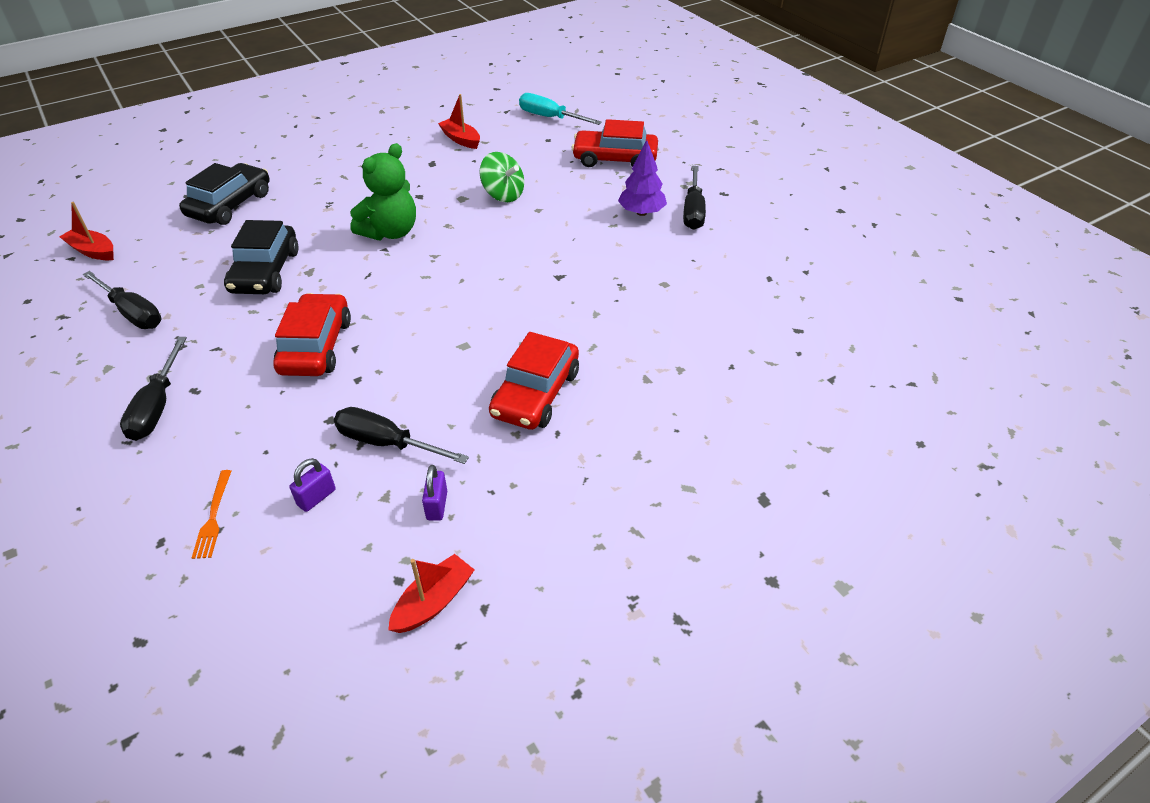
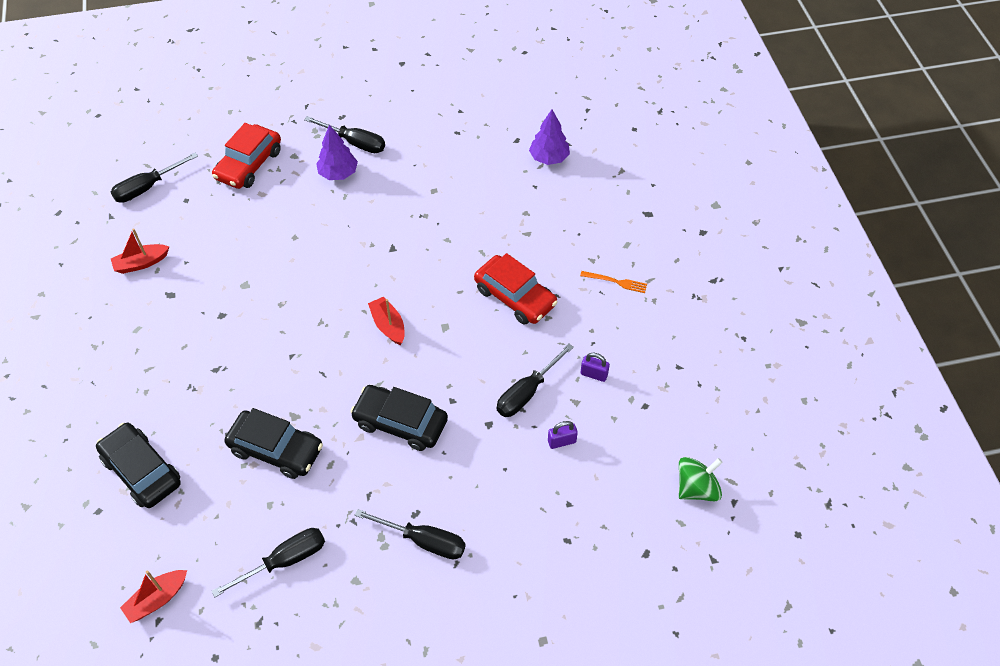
camera: 70 degrees left, 10 degrees up
orange fork [192,470,231,559] -> orange fork moved to [580,271,647,293]
red car [273,293,351,376] -> black car [350,385,448,451]
purple padlock [290,458,335,512] -> purple padlock turned 75 degrees counterclockwise [548,421,578,449]
green teddy bear [350,143,416,240] -> none
red boat [388,554,474,633] -> red boat moved to [368,296,405,345]
green spinning top [479,152,524,202] -> green spinning top moved to [679,457,723,501]
turquoise screwdriver [519,93,602,125] -> black screwdriver [111,153,198,203]
none -> purple tree [529,110,570,165]

